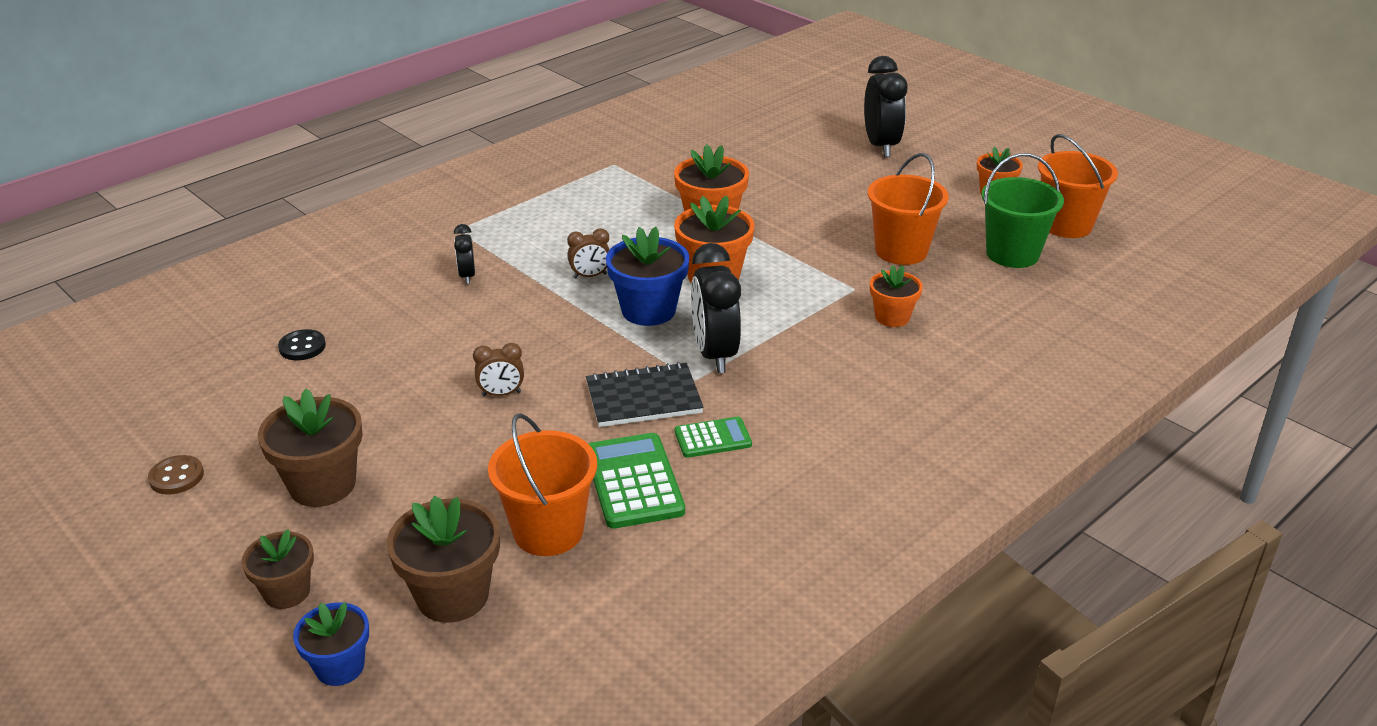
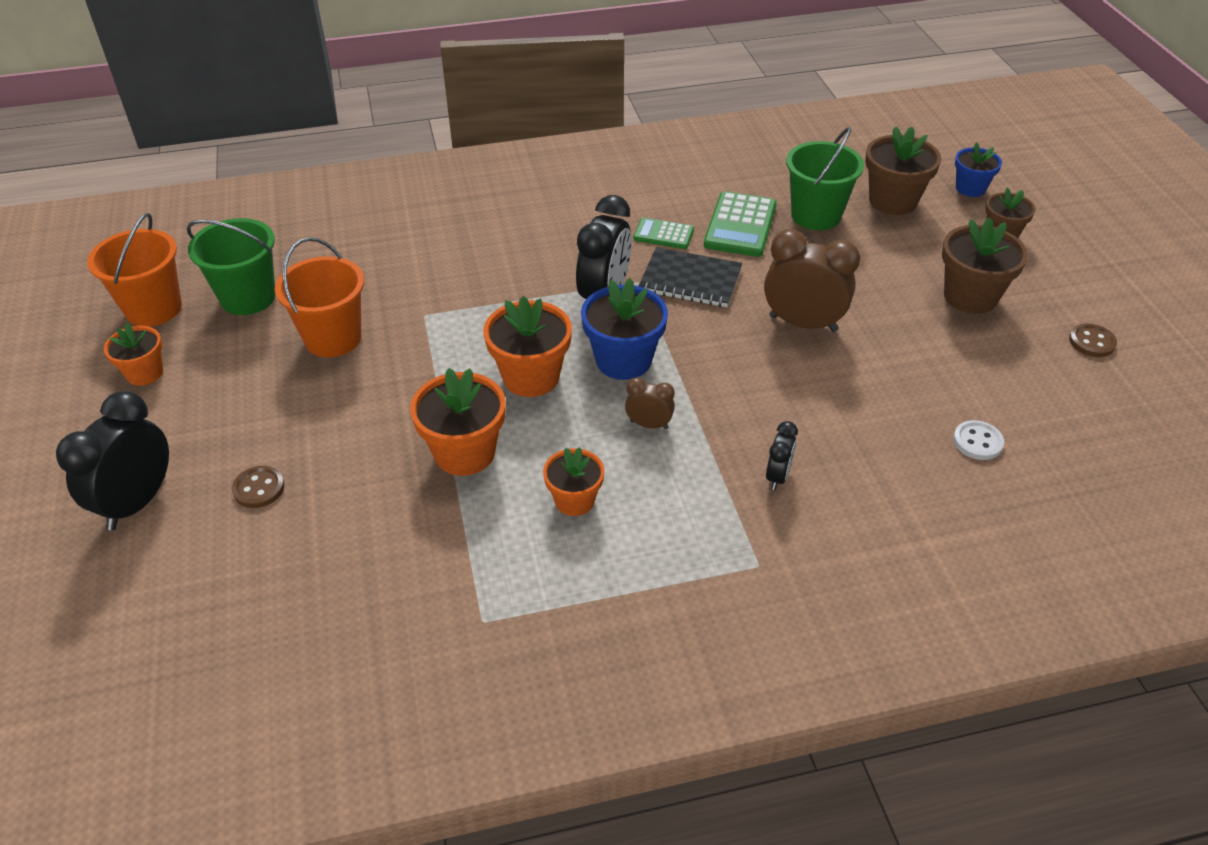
camera: 150 degrees left, 10 degrees up
black button [278,329,326,360] -> white button [953,420,1004,460]
brown clock [473,343,524,396] -> brown clock [764,229,860,332], size x1.96
orange bucket [488,413,597,556] -> green bucket [786,127,864,230]
orange flower pot [870,265,923,327] -> orange flower pot moved to [543,447,604,516]
none -> brown button [232,466,285,508]

